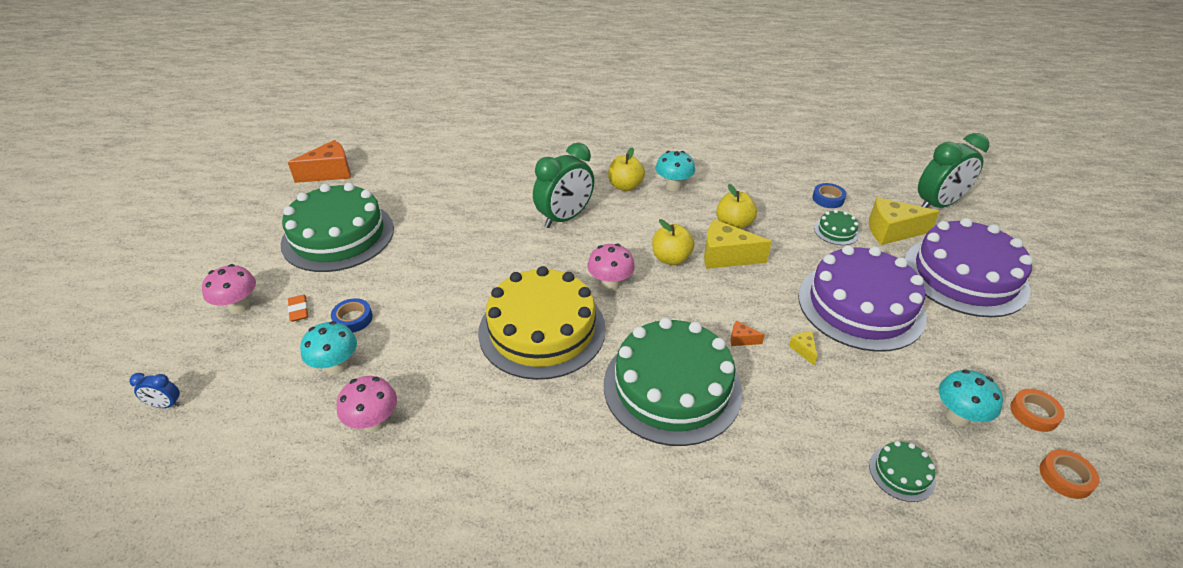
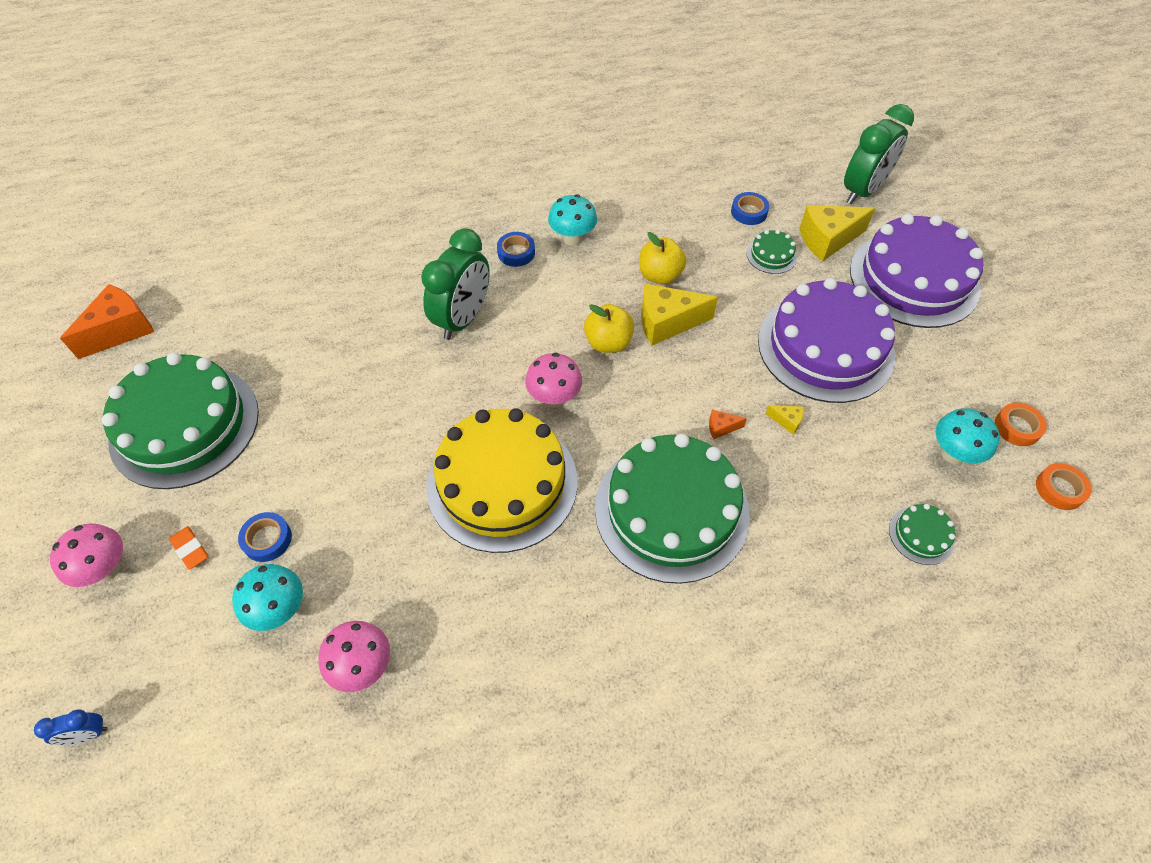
camera: 20 degrees left, 15 degrees up
yellow apple [608,147,645,191] -> blue tape [497,232,535,267]
yellow cheese [789,332,817,365] -> yellow cheese turned 150 degrees clockwise [765,405,804,434]

